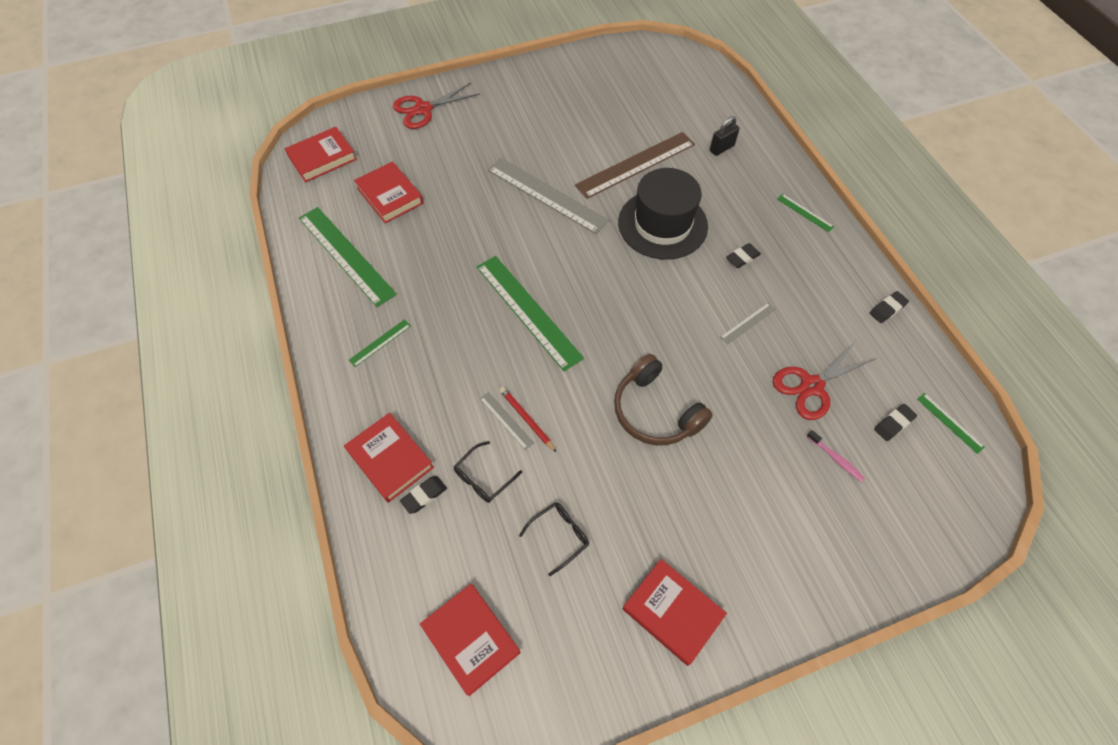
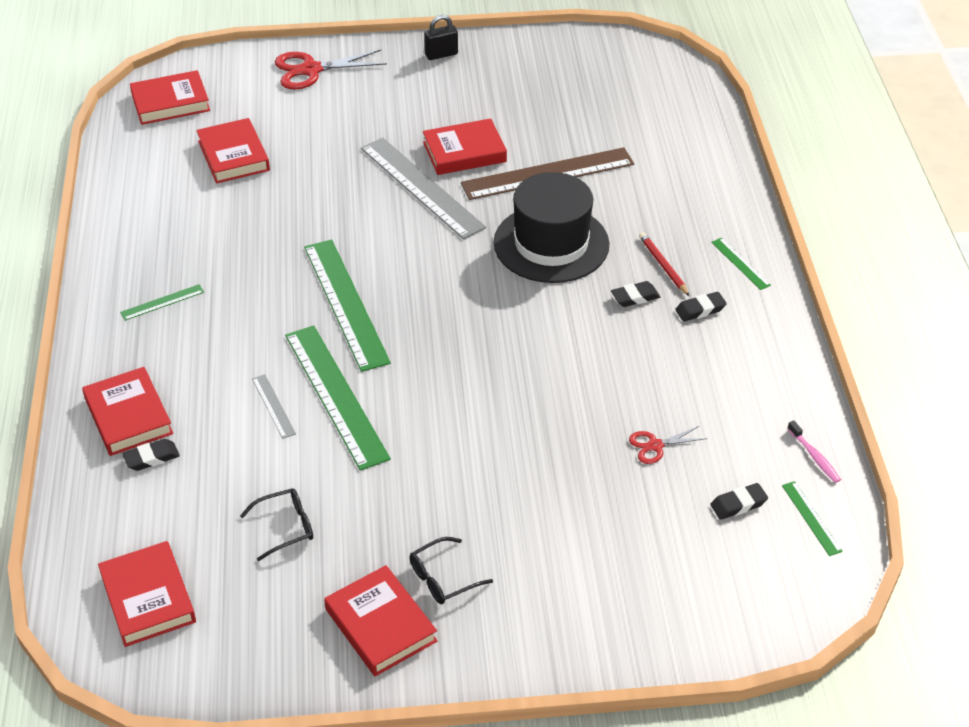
camera: 15 degrees right, 15 degrees down
green ruler [299,207,397,307] -> green ruler moved to [285,325,391,471]
black glasses [454,441,522,503] -> black glasses moved to [409,537,493,604]
red pencil [499,387,556,452] -> red pencil moved to [639,232,689,296]
brown headphones [614,354,713,445] -> none
black padlock [710,116,740,156] -> black padlock moved to [424,15,458,60]
grey ruler [720,303,776,345] -> none
red scissors [772,341,877,420] -> red scissors [629,426,707,464], size x0.54
pink toothbrush [807,430,865,482] -> pink toothbrush moved to [787,420,841,483]
black eraser [870,291,909,323] -> black eraser moved to [675,292,727,322]
none -> red book [423,118,507,175]

